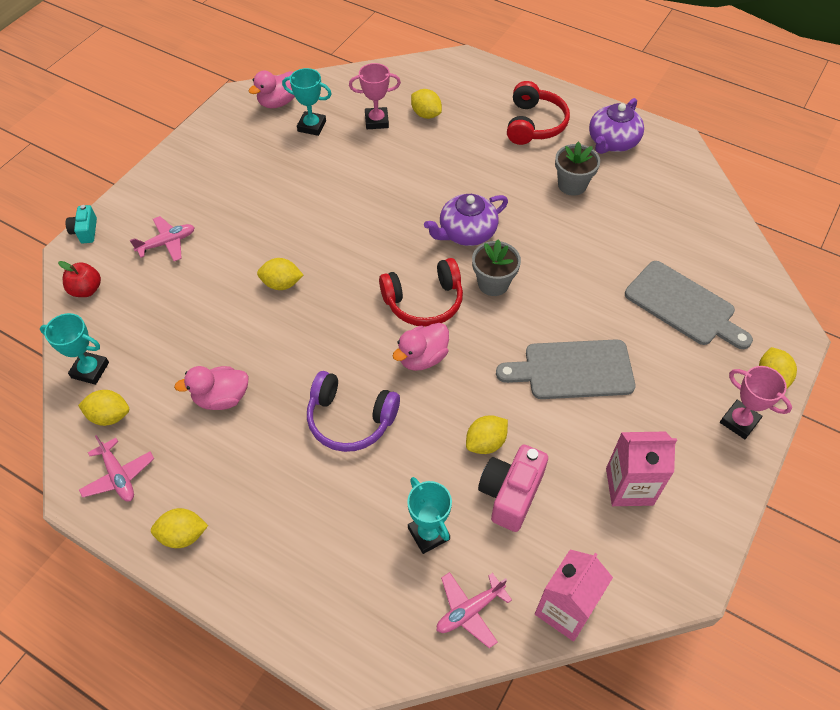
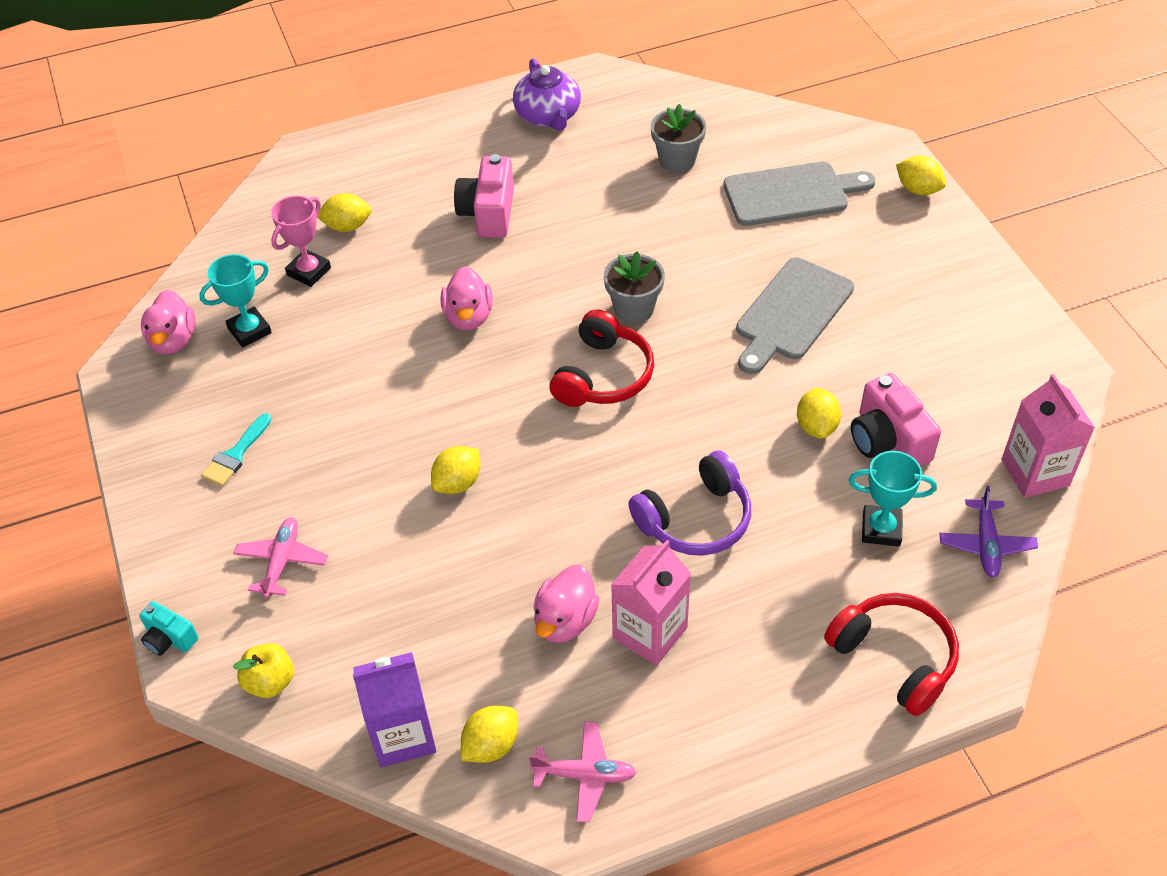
camera: 50 degrees left, 5 degrees down
turquoise trophy [40,313,109,385] -> purple carton [353,652,436,768]
red apple [58,261,101,297] -> yellow apple [233,643,294,698]
yellow lemon [151,508,208,548] -> none
pink duck [392,323,449,371] -> pink duck moved to [441,266,493,331]
purple teapot [424,194,508,246] -> none
pink plane [437,572,512,648] -> purple plane [939,486,1038,577]
red headphones [507,81,570,145] -> red headphones moved to [824,593,959,716]
grey flower pot [555,141,600,196] -> grey flower pot moved to [651,104,706,173]
pink carton [606,432,677,506] -> pink carton moved to [611,540,691,666]
pink trophy [720,366,792,439] -> none
none -> turquoise brush [201,413,272,486]
none -> pink camera [454,154,514,238]

